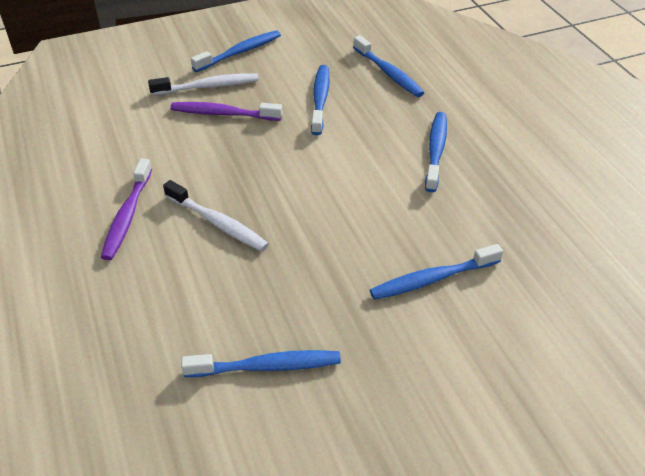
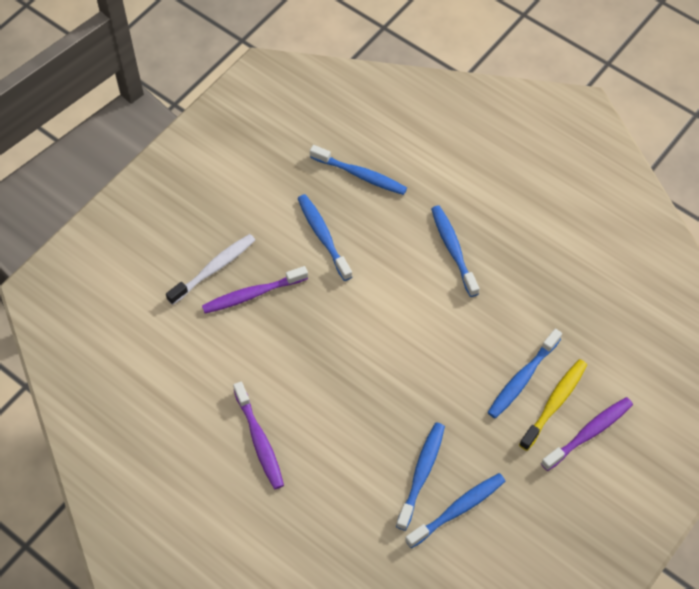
camera: 30 degrees left, 15 degrees up
white toothbrush [163,180,269,251] -> none
blue toothbrush [191,30,281,72] -> blue toothbrush moved to [396,423,445,531]
none -> yellow toothbrush [519,359,587,451]
none -> purple toothbrush [541,397,633,471]

